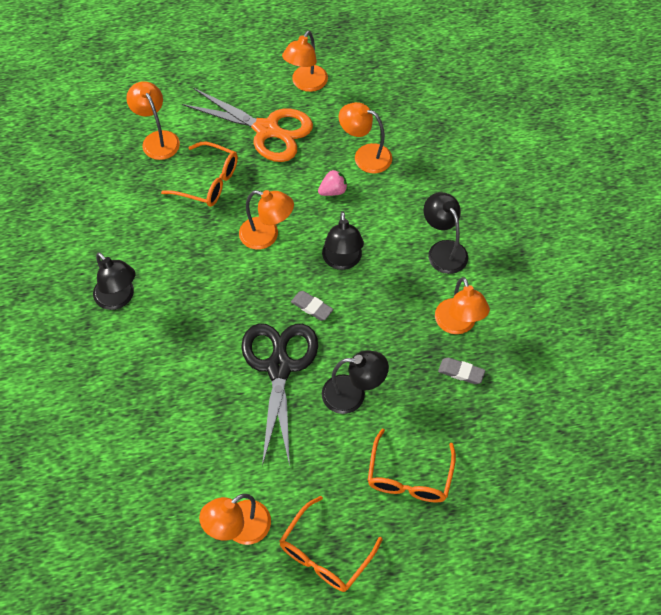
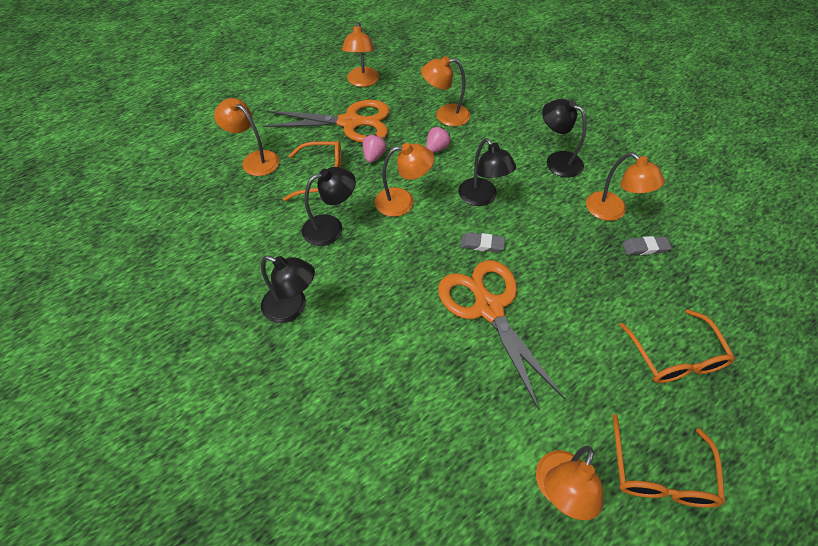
camera: 25 degrees left, 5 degrees down
black scissors [241,323,318,466] -> orange scissors [438,260,565,410]
black lamp [322,350,389,414] -> black lamp moved to [302,167,356,246]
none -> pink strawberry [363,134,387,163]

